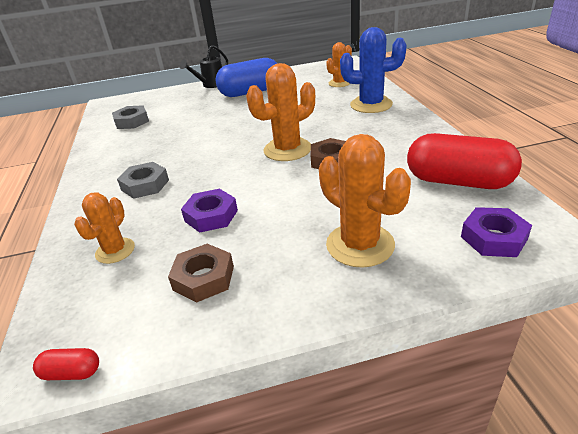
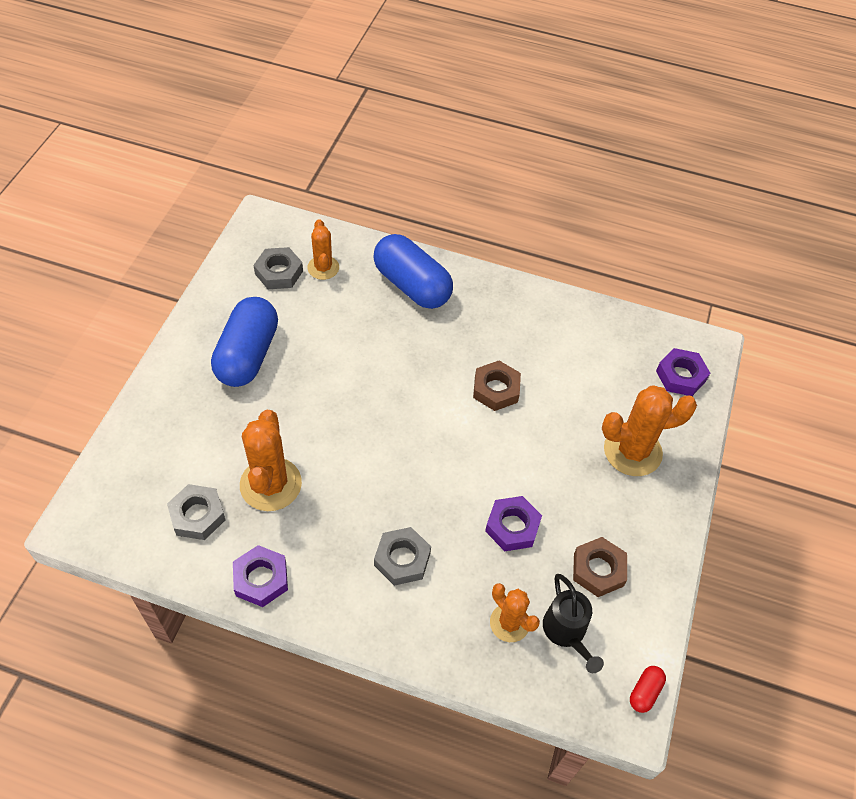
camera: 65 degrees left, 20 degrees up
black watering can [180,45,228,88] -> black watering can moved to [543,574,604,673]
orange cactus [246,63,315,161] -> orange cactus moved to [240,410,302,511]
blue cactus [340,27,407,113] -> blue capsule [373,234,453,309]
red capsule [407,133,522,189] -> none
none -> purple nut [233,545,288,607]
none -> grey nut [254,247,303,289]

